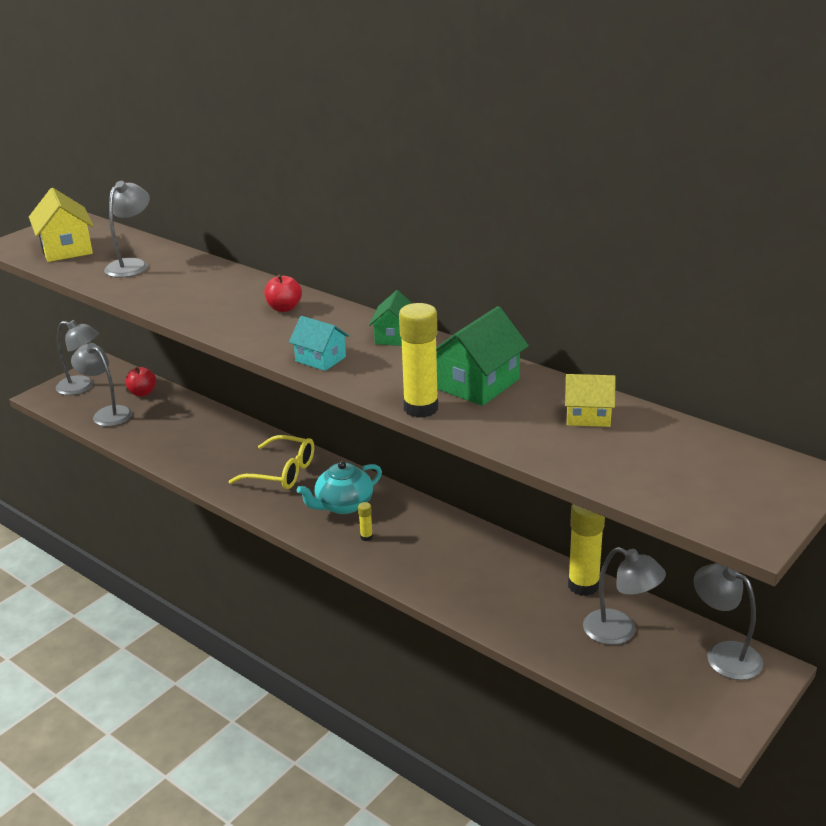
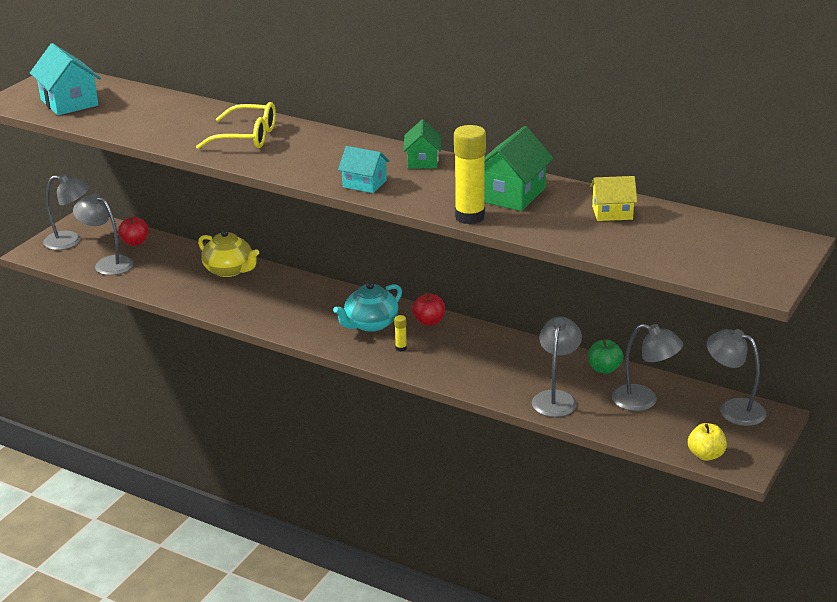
camera: 10 degrees left, 0 degrees up
yellow house [29,188,94,262] -> turquoise house [30,43,101,115]
grey lamp [104,181,150,278] -> grey lamp moved to [532,317,582,417]
yellow glasses [228,435,314,489] -> yellow glasses moved to [196,102,276,149]
red apple [264,275,302,312] -> red apple moved to [412,293,445,326]
yellow glue stick [568,504,605,596] -> green apple [588,339,623,374]
none -> yellow teapot [198,230,259,277]
none -> yellow apple [688,423,727,461]

